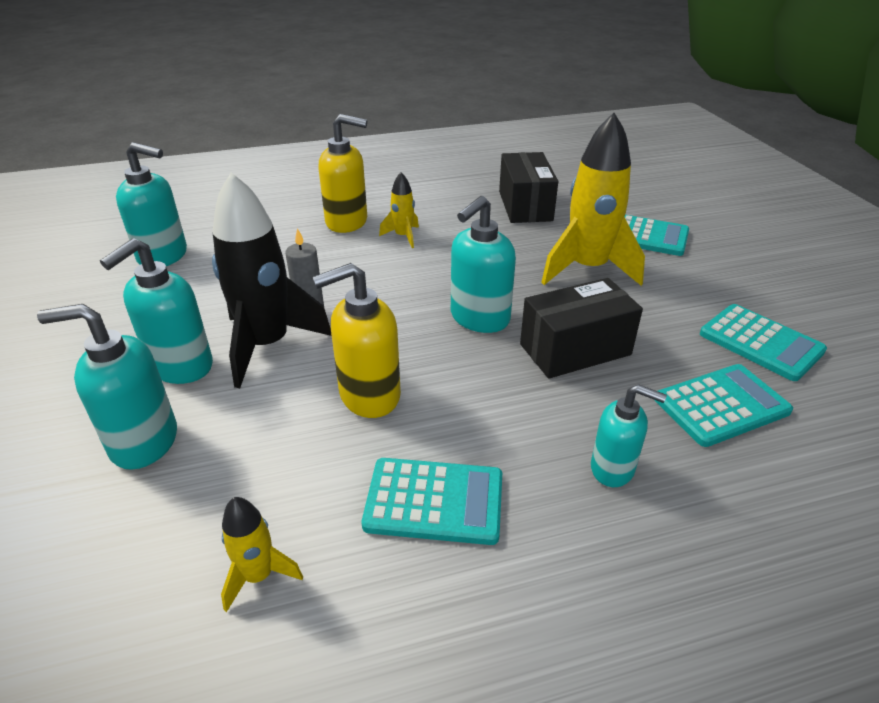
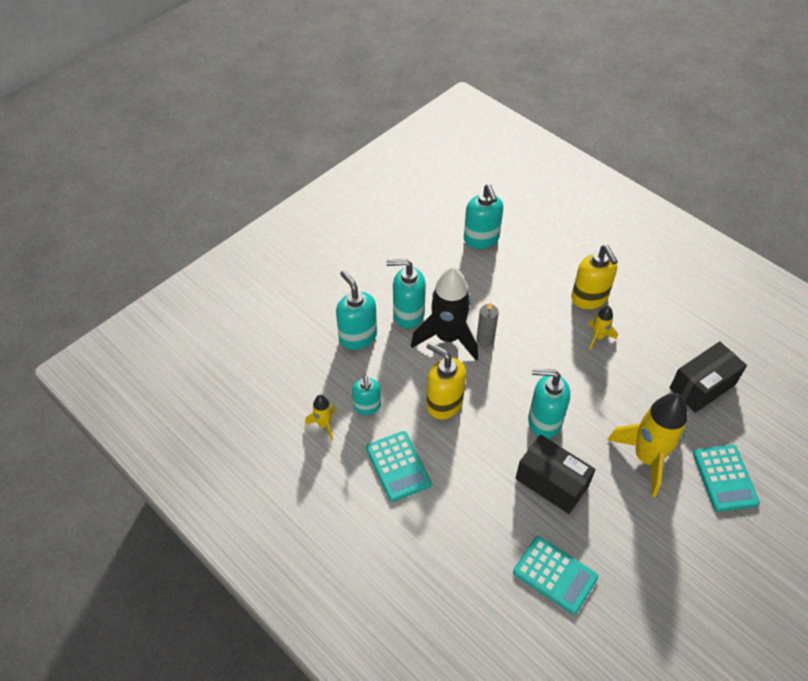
camera: 60 degrees right, 15 degrees up
turquoise soap dispenser [591,384,667,487] -> turquoise soap dispenser moved to [352,375,381,415]
turquoise calculator [700,304,827,381] -> none

